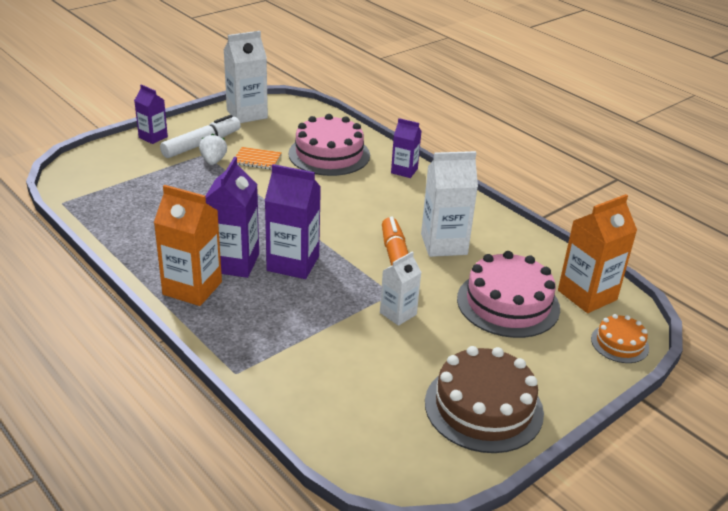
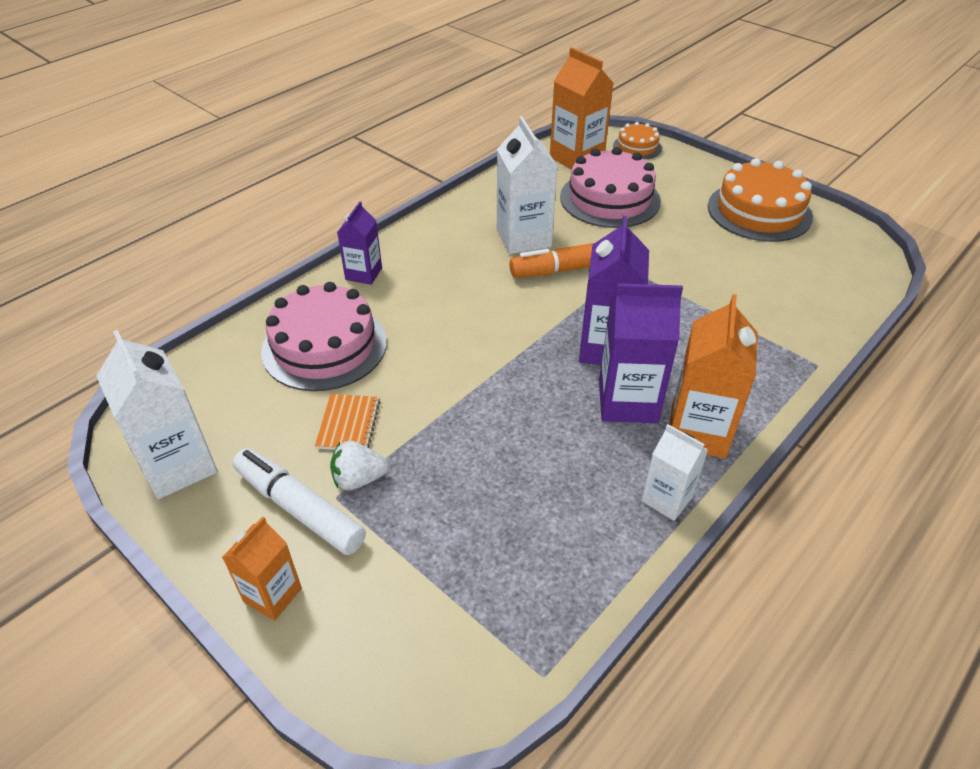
camera: 95 degrees left, 10 degrees up
purple carton [134,84,168,144] -> orange carton [222,517,302,621]
white carton [380,251,422,326] -> white carton moved to [641,424,708,521]
brown cake [425,346,544,453] -> orange cake [708,158,813,242]

